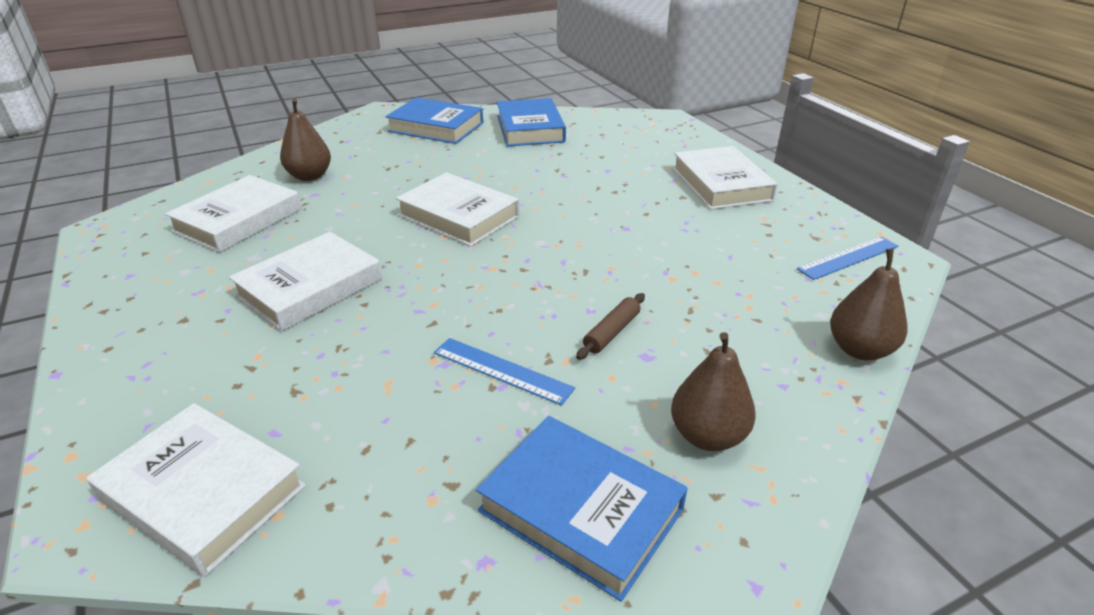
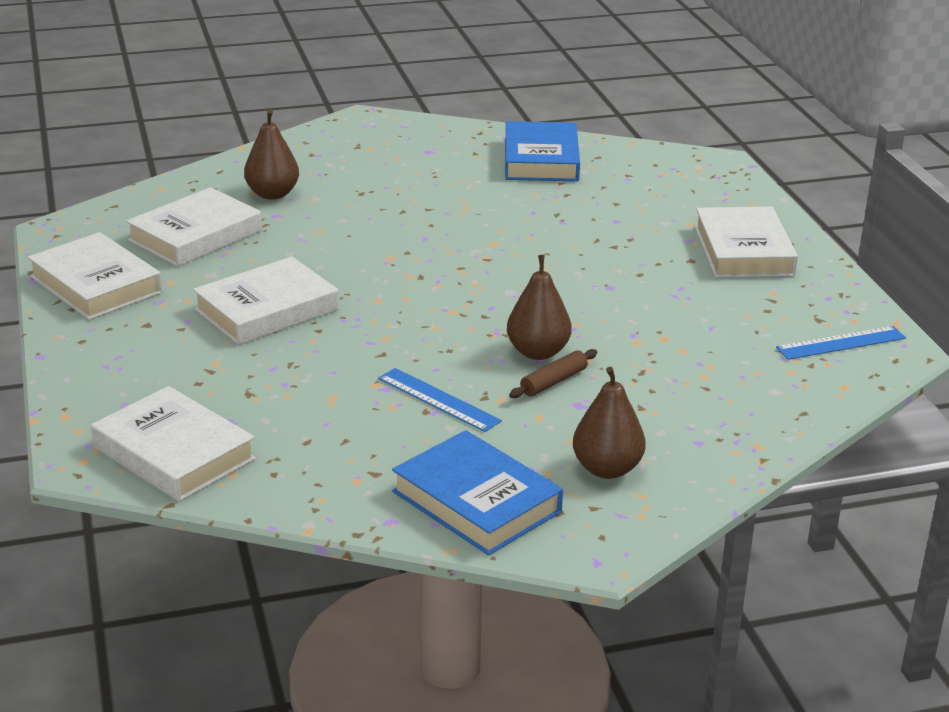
camera: 10 degrees right, 5 degrees down
blue book [385,97,483,144] -> none
white book [396,172,519,247] -> white book moved to [27,232,162,320]
brown pear [830,249,908,360] -> brown pear moved to [507,255,572,360]

